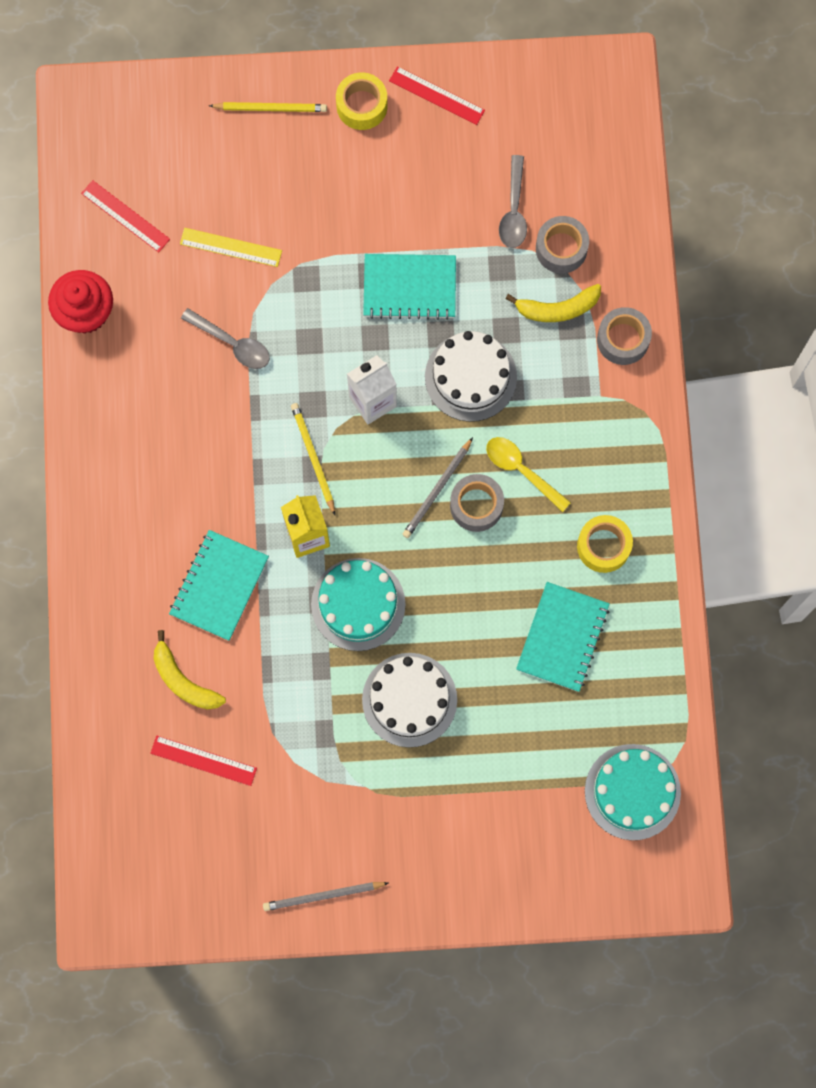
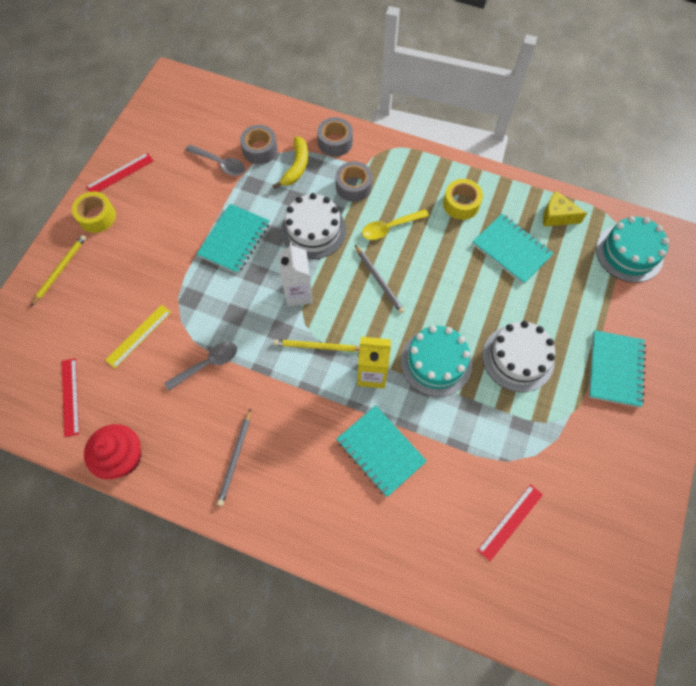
camera: 65 degrees left, 10 degrees down
red ruler [81,180,170,252] -> red ruler turned 75 degrees counterclockwise [62,358,80,437]
yellow banana [154,630,226,710] -> none
grey pencil [263,882,388,911] -> grey pencil moved to [217,409,251,506]
grey tape [450,474,504,532] -> grey tape moved to [336,161,372,202]
none -> yellow cheese [543,191,587,227]
none -> turquoise notebook [589,330,646,407]

